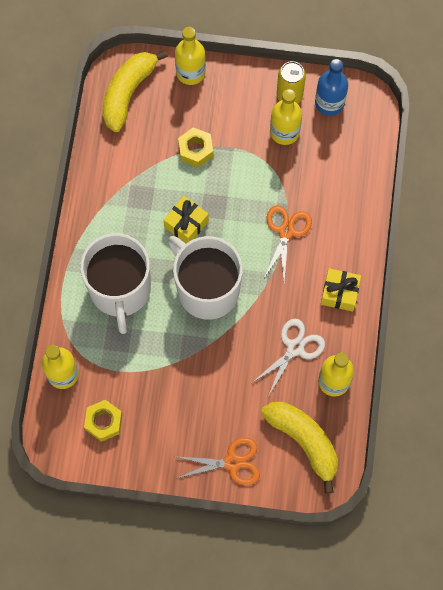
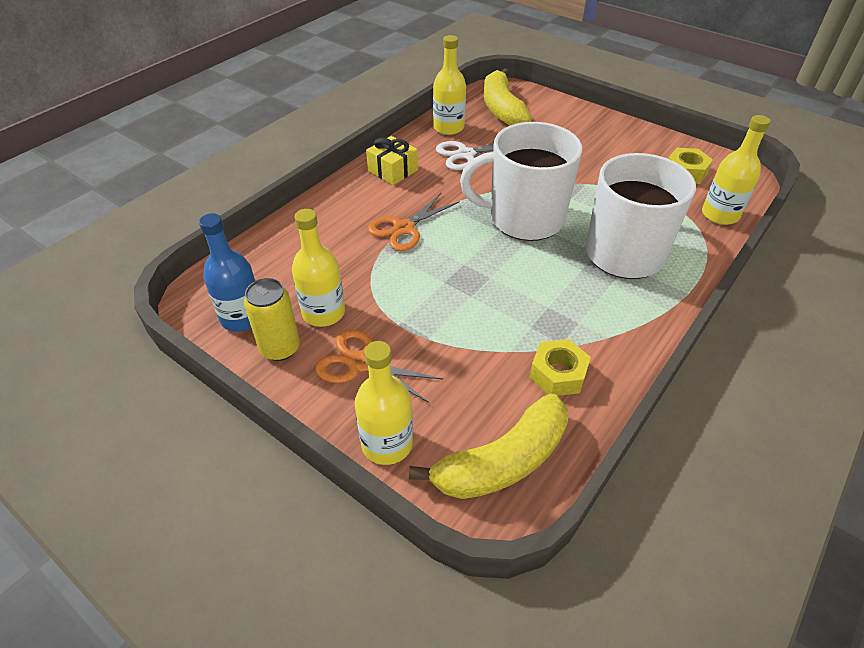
camera: 150 degrees left, 25 degrees down
yellow gift [163,196,209,243] -> none
white mug [168,236,243,320] -> white mug turned 105 degrees clockwise [460,122,582,241]
orange scissors [174,437,260,485] -> orange scissors moved to [315,330,443,403]
yellow nut [178,127,213,167] -> yellow nut moved to [529,339,591,396]

